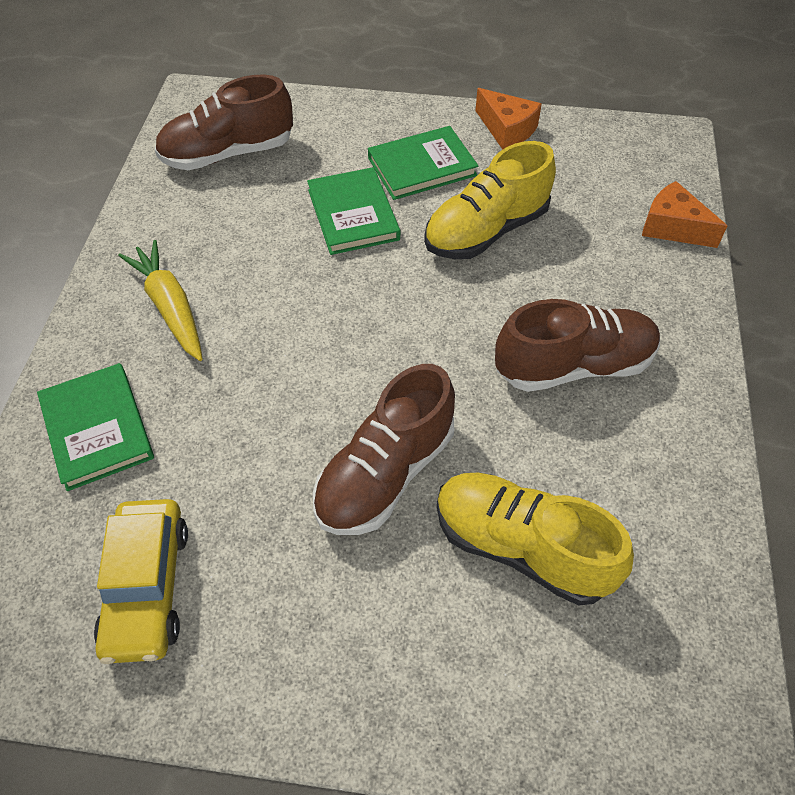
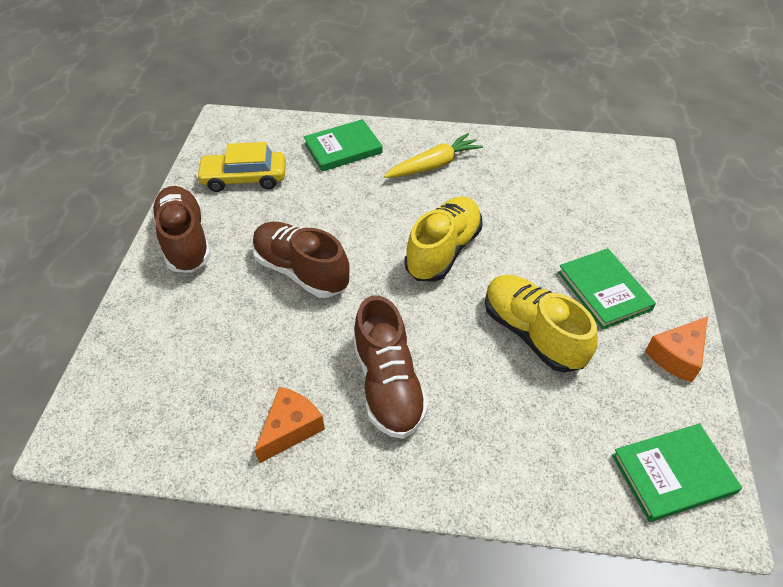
camera: 90 degrees right, 5 degrees down
brown shoe [155,75,293,170] -> brown shoe moved to [151,186,211,273]
green book [307,167,400,255] -> green book moved to [612,424,742,522]
yellow shoe [437,473,634,605] -> yellow shoe moved to [405,196,483,282]
orange cheese [642,181,727,248] -> orange cheese moved to [255,386,325,464]

